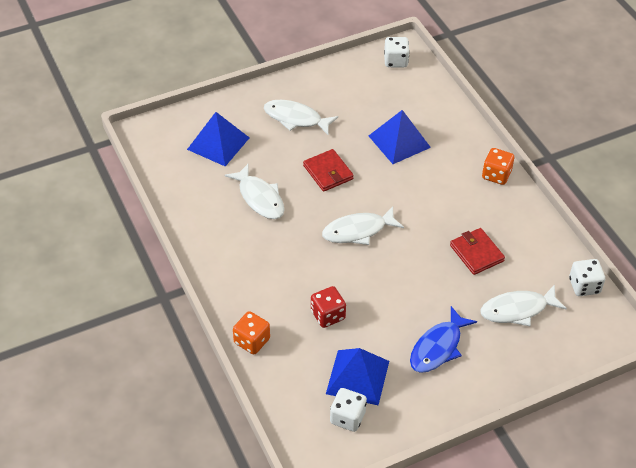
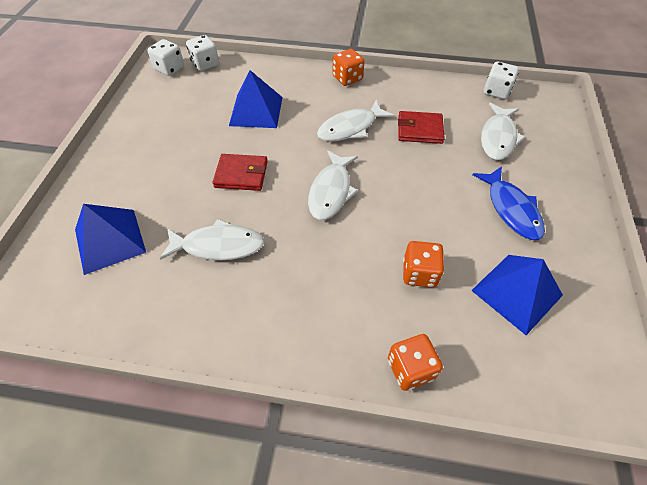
camera: 55 degrees left, 5 degrees up
white fish [264,100,338,135] -> white fish moved to [317,100,394,142]
red dice [311,286,346,328] -> orange dice [403,241,444,288]
white dice [330,388,367,432] -> white dice moved to [186,35,219,71]

